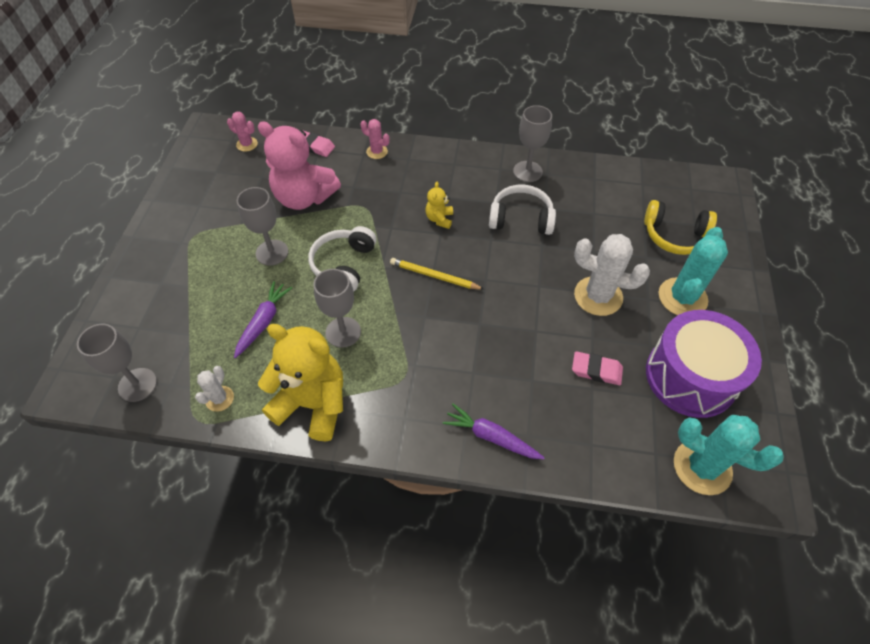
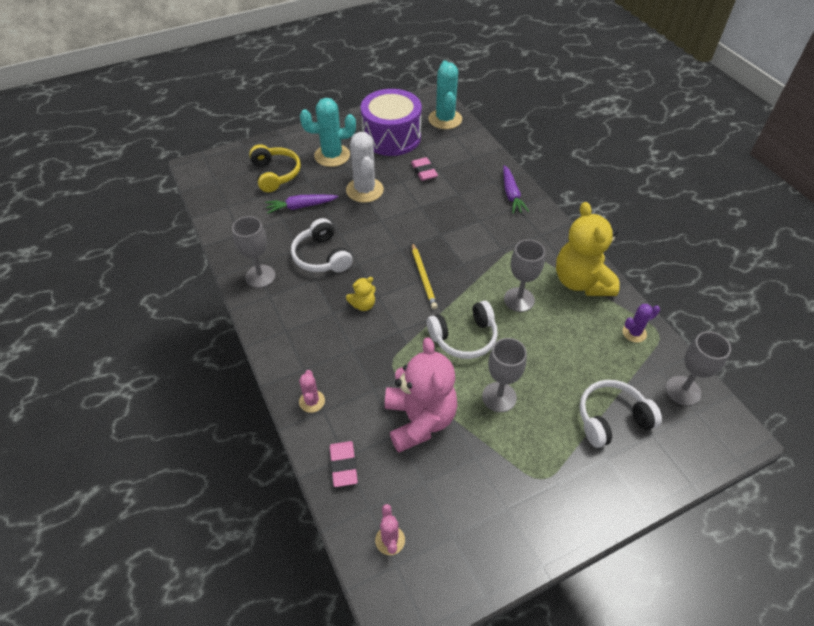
camera: 125 degrees left, 5 degrees down
white cactus [195,366,234,412] -> purple cactus [623,304,660,342]
purple carrot [234,281,292,358] -> purple carrot moved to [265,195,338,214]
none -> white headphones [579,380,662,448]

